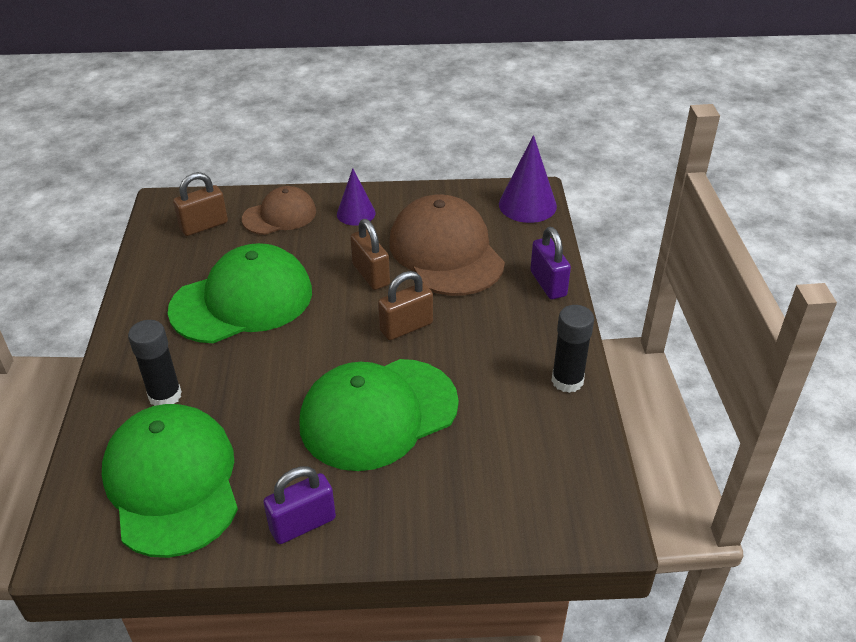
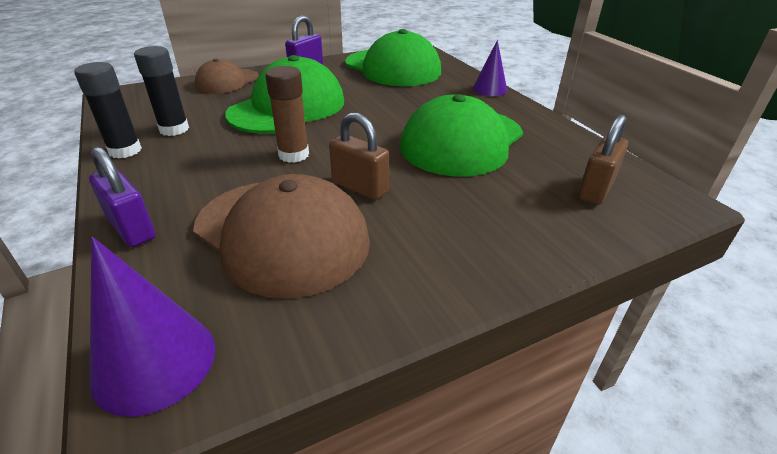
camera: 155 degrees right, 5 degrees down
black glue stick [128,320,182,406] -> black glue stick moved to [134,46,189,136]
brown cap [242,186,316,235] -> brown cap moved to [195,59,259,94]
purple cone [337,168,375,226] -> purple cone moved to [473,40,507,96]
brown padlock [378,271,433,340] -> brown glue stick [265,66,309,163]

